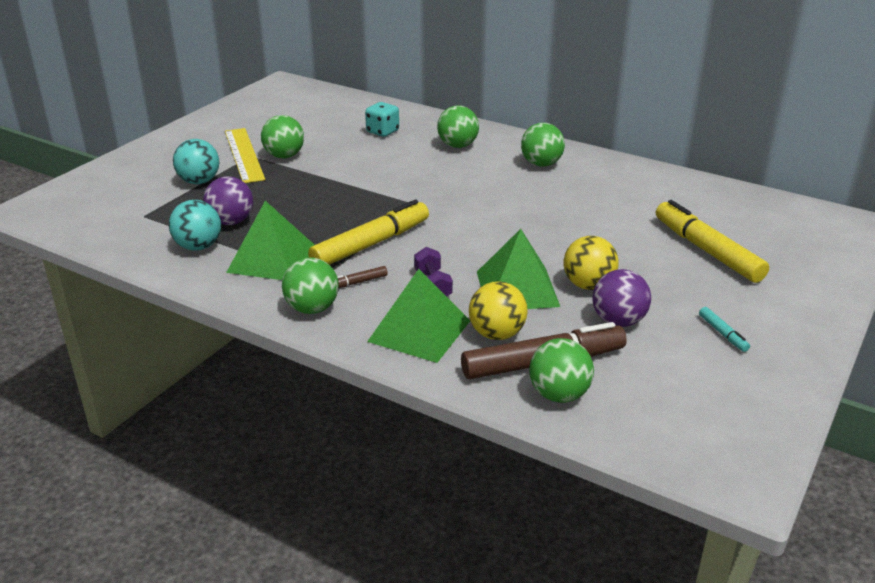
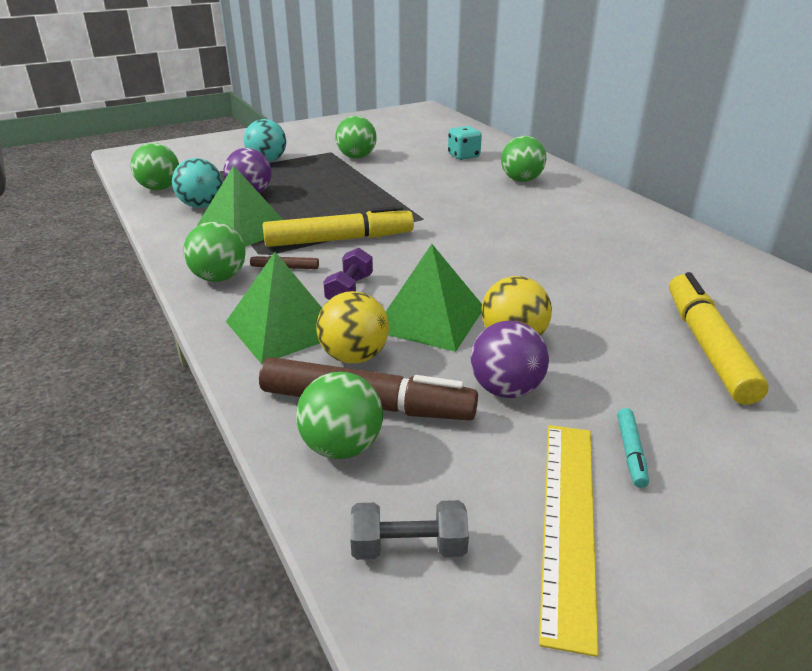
camera: 30 degrees right, 0 degrees up
yellow ruler [225,128,265,183] -> yellow ruler moved to [539,425,599,657]
green ball [521,123,565,167] -> green ball moved to [131,143,179,190]
none -> grey dumbbell [350,500,469,560]

